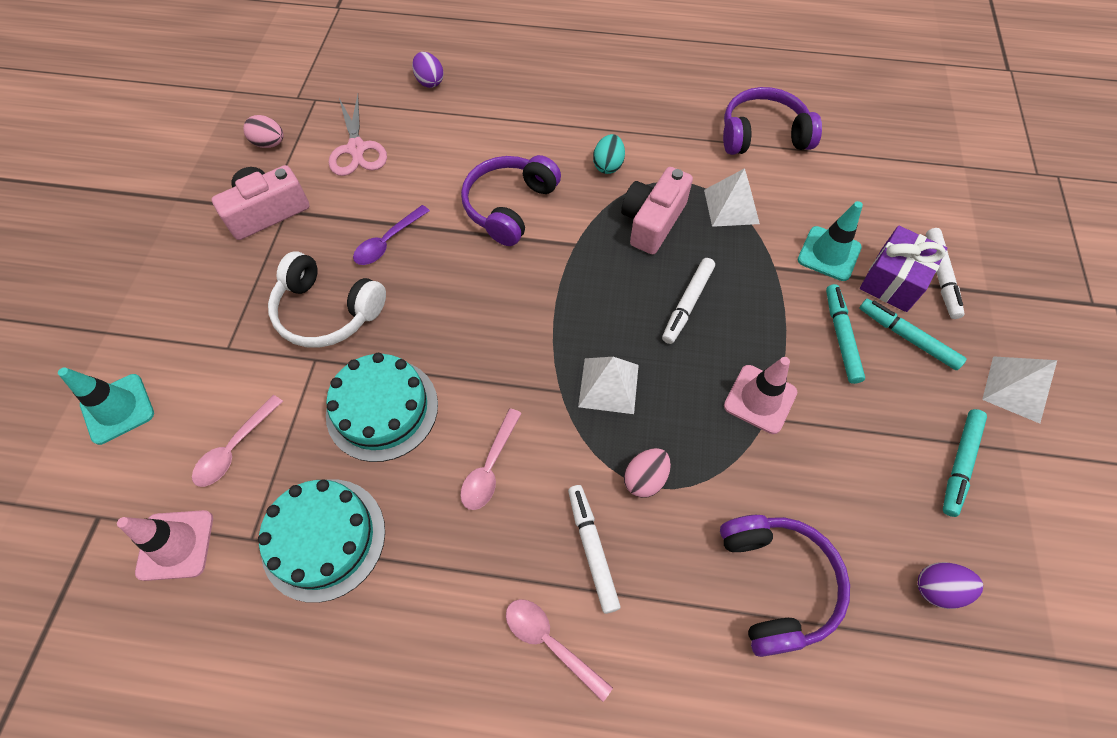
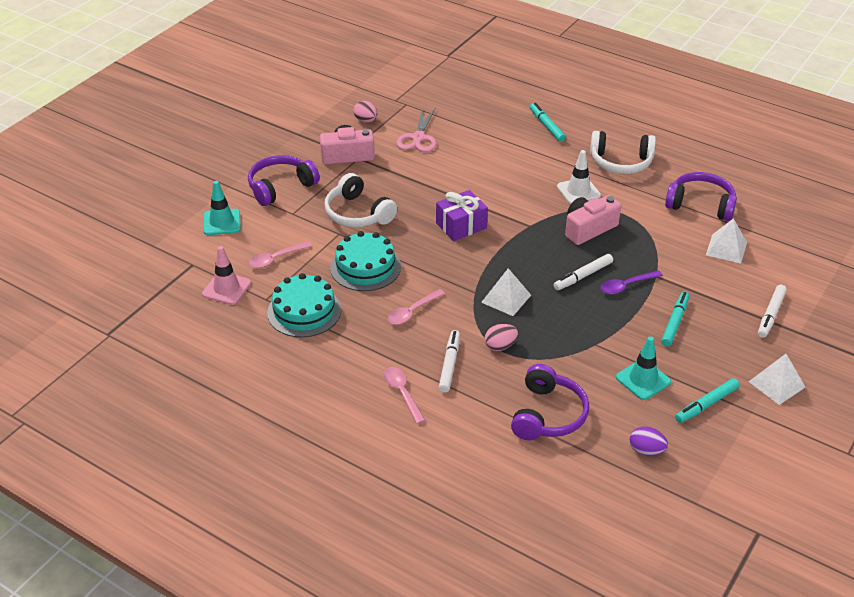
camera: 25 degrees right, 20 degrees down
purple spoon [353,205,430,265] -> purple spoon moved to [600,270,663,294]
purple egg [412,52,444,88] -> none
purple headphones [461,155,561,246] -> purple headphones moved to [248,155,320,206]
turquoise egg [593,134,625,174] -> white traffic cone [557,150,601,204]
white pyramid [704,168,760,227] -> white pyramid moved to [706,218,747,264]
pink traffic cone [724,357,797,434] -> none
turquoise traffic cone [798,201,863,281] -> turquoise traffic cone moved to [616,336,671,400]
purple gift [860,226,947,312] -> purple gift moved to [436,190,488,241]
turquoise marker [860,299,967,370] -> turquoise marker moved to [530,103,566,142]
none -> white headphones [590,131,656,174]

